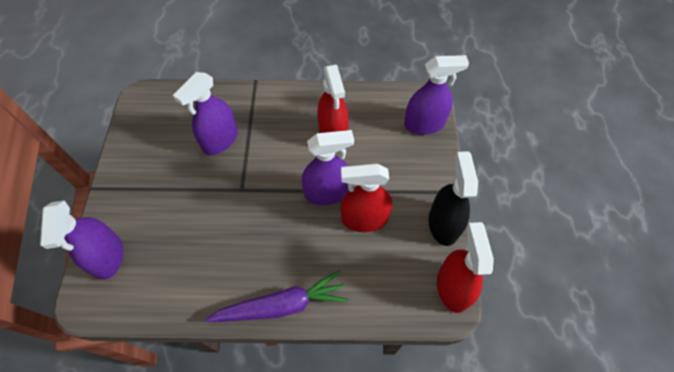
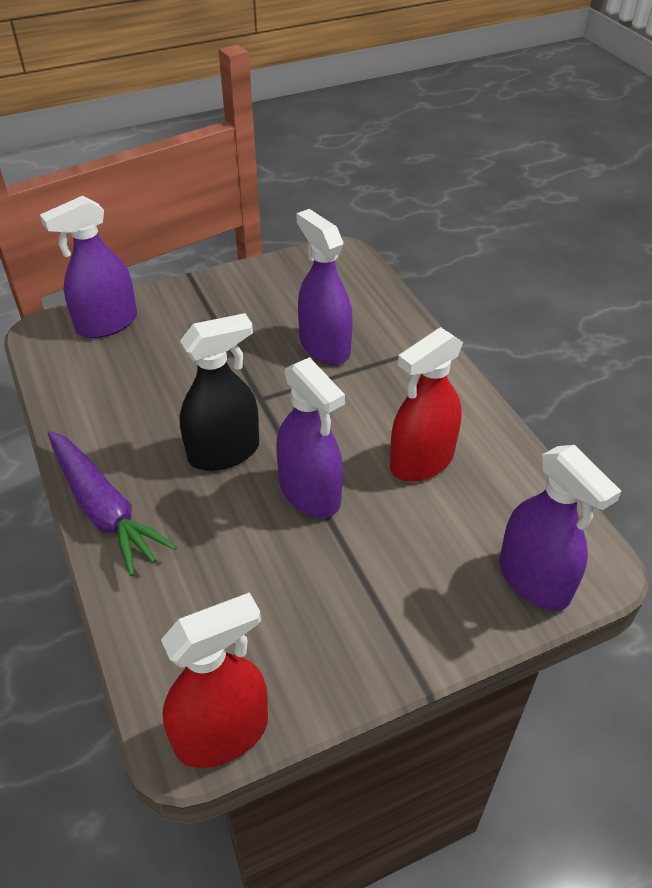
camera: 65 degrees right, 15 degrees down
purple spray bottle [173,72,238,155] -> purple spray bottle turned 45 degrees clockwise [296,209,353,365]
red spray bottle [341,163,392,232] -> none
black spray bottle [429,151,478,246] -> black spray bottle moved to [179,313,259,471]

